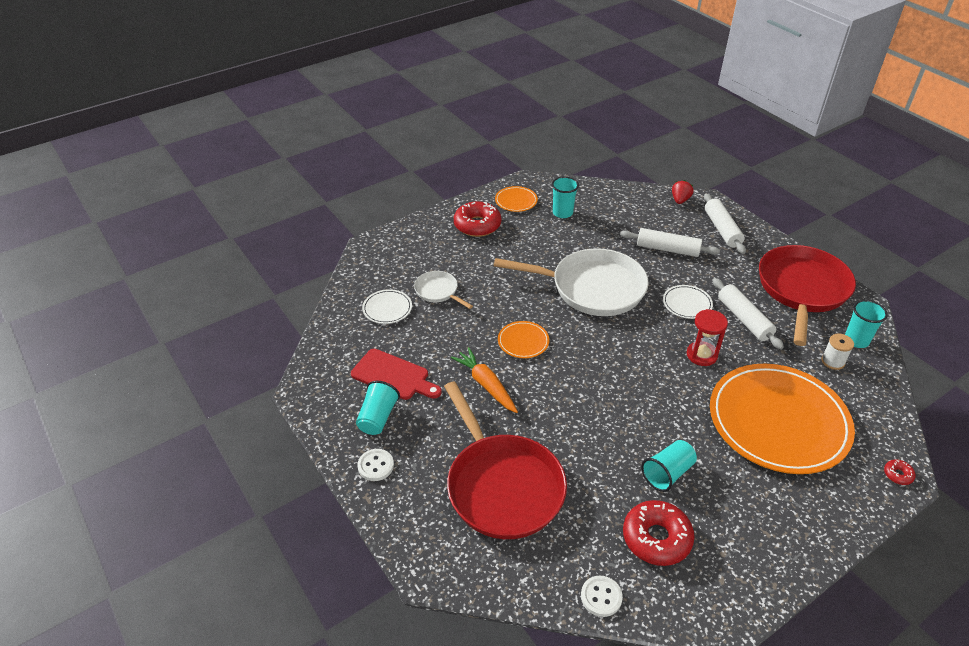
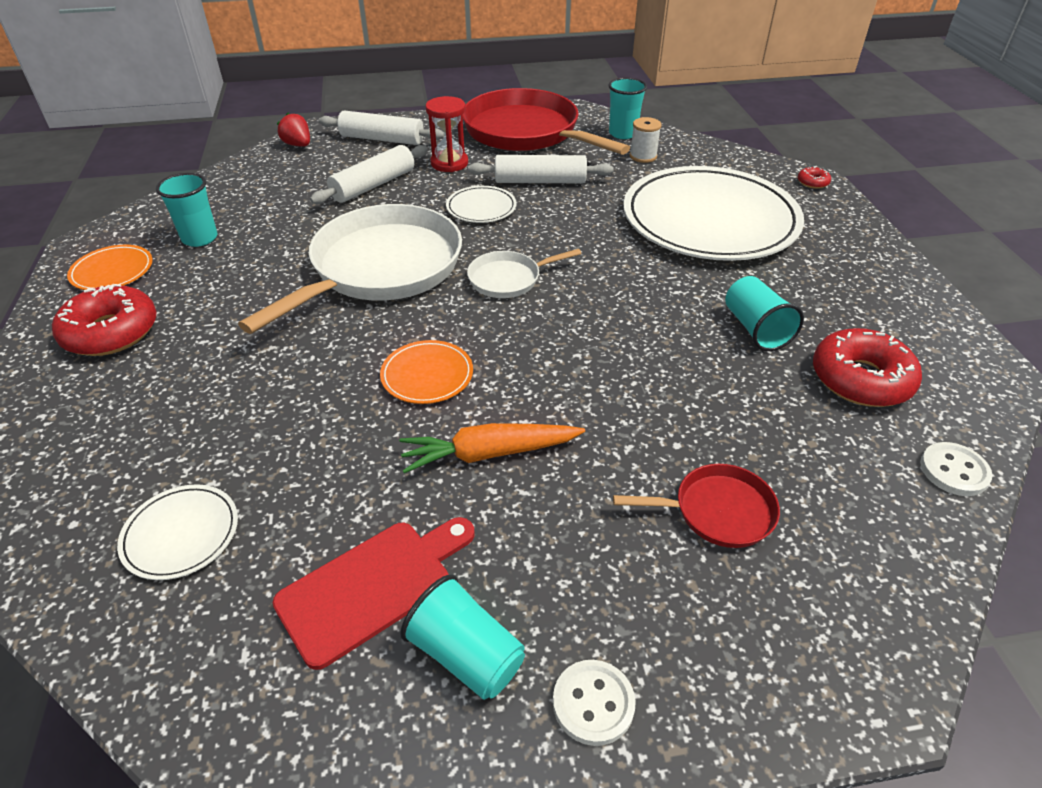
camera: 65 degrees left, 0 degrees up
white pan [414,271,473,309] -> white pan moved to [467,249,582,298]
red pan [444,381,567,539] -> red pan [613,464,780,548], size x0.47
red hourglass [687,309,728,366] -> red hourglass moved to [426,96,468,172]
orange plate [710,364,855,474] -> white plate [623,166,804,261]

